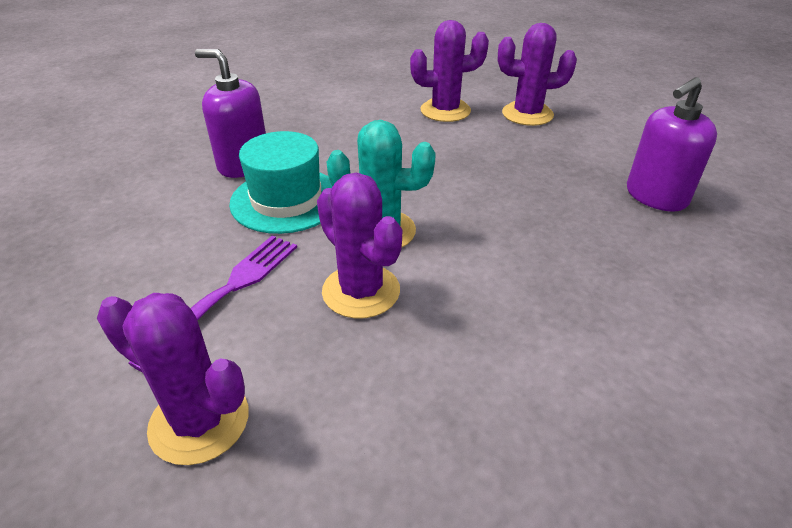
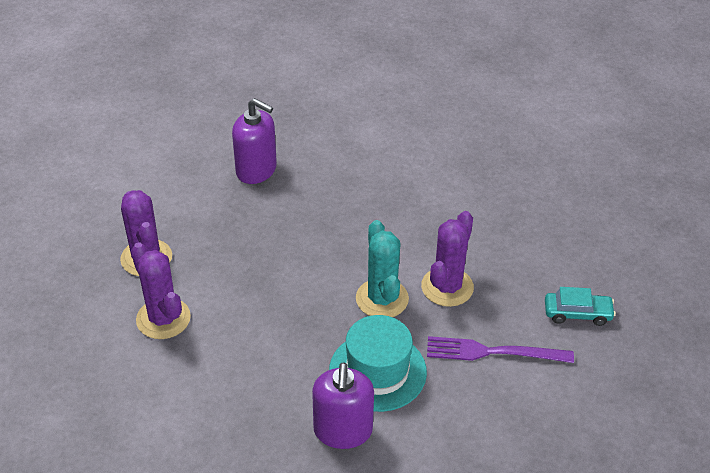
camera: 115 degrees left, 5 degrees up
purple cactus [97,293,249,465] -> turquoise car [545,287,616,326]

